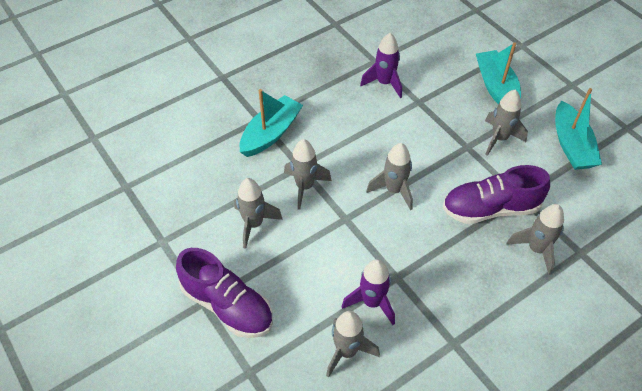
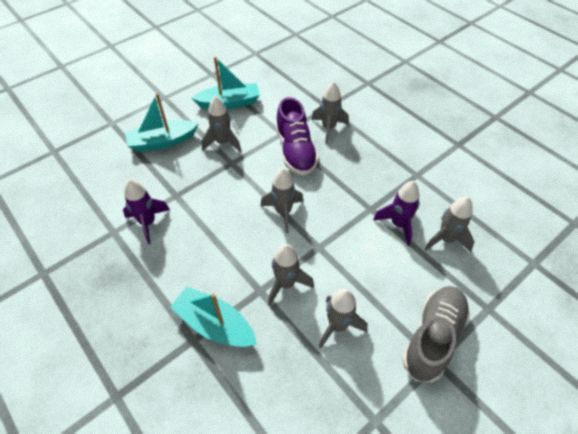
camera: 95 degrees left, 0 degrees up
purple shoe [176,248,273,338] -> grey shoe [402,286,470,382]

